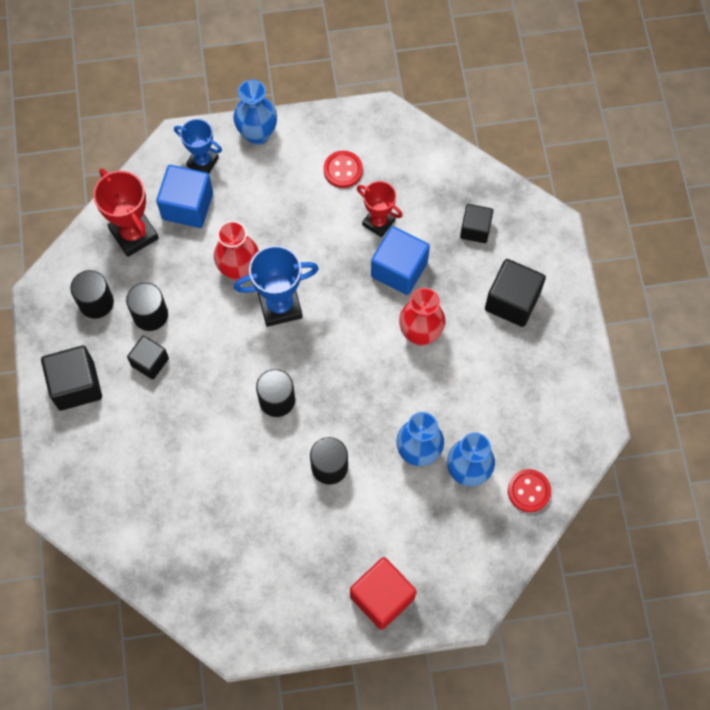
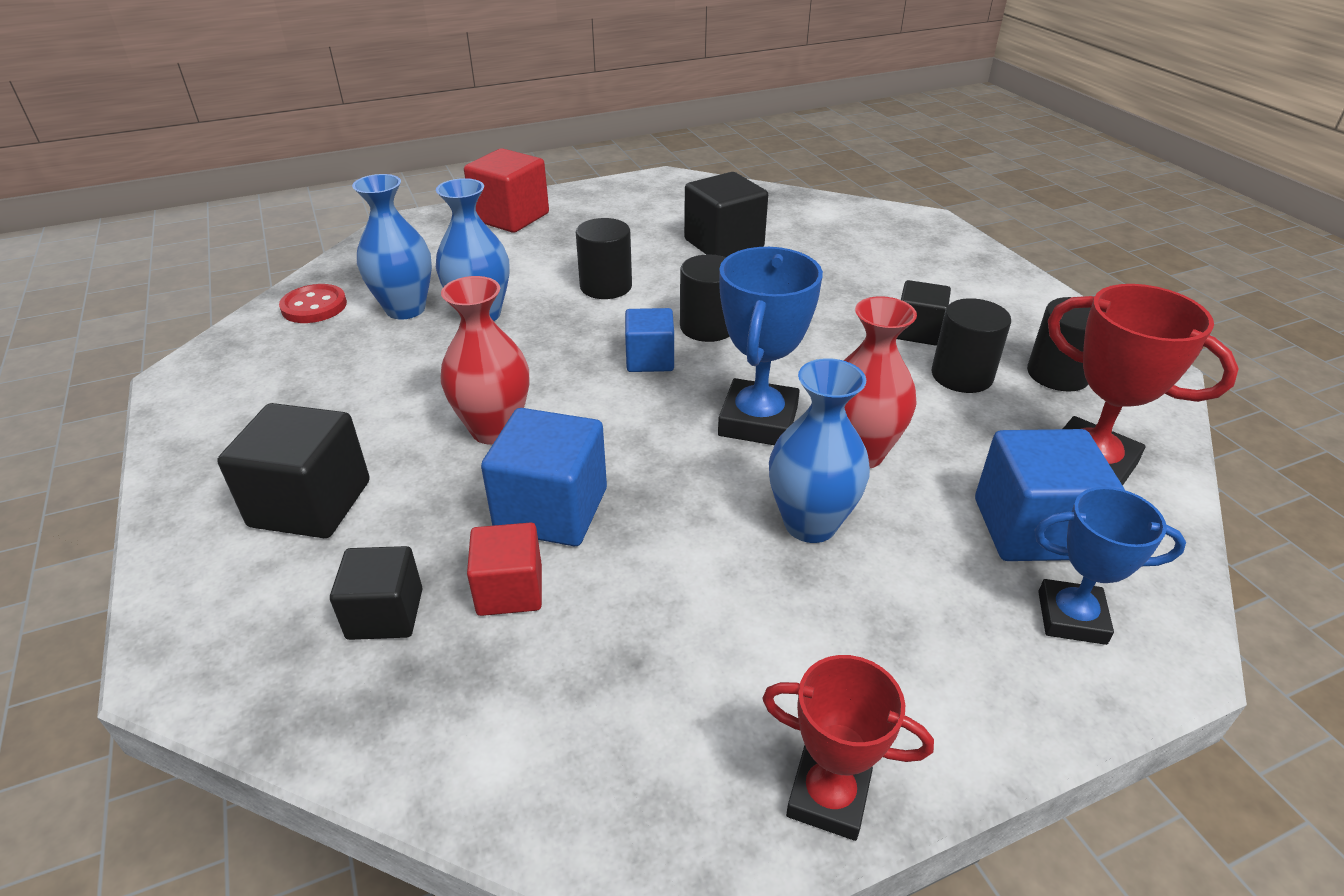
camera: 165 degrees right, 30 degrees down
black cube [41,346,102,411] -> black cube moved to [684,172,768,257]
blue vase [233,80,277,145] -> blue vase moved to [769,358,870,543]
blue trophy [234,245,319,327] -> blue trophy turned 45 degrees counterclockwise [718,247,823,445]
red button [324,151,363,188] -> none
red trophy [357,181,403,237] -> red trophy moved to [762,655,934,841]
none -> red cube [467,522,542,616]
none -> blue cube [625,308,674,372]

